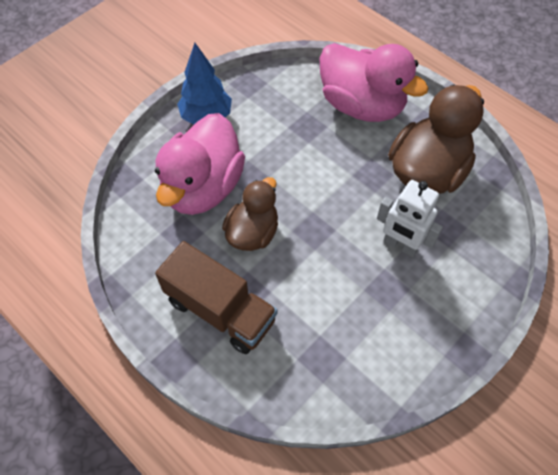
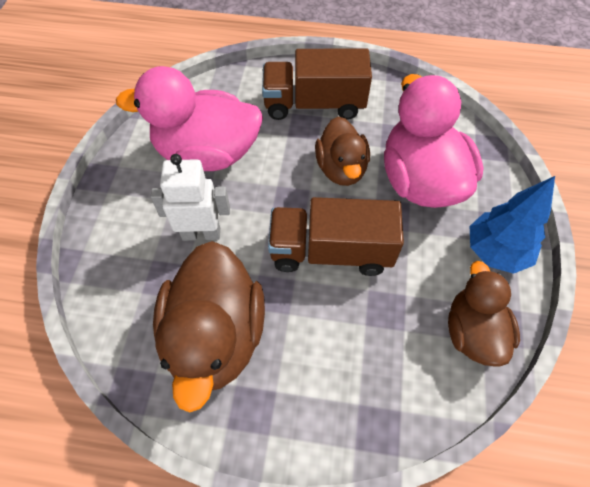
camera: 145 degrees right, 0 degrees up
pink duck [320,43,429,122] -> pink duck moved to [116,66,263,171]
none -> brown truck [268,197,404,276]
none -> brown duck [448,261,520,367]

